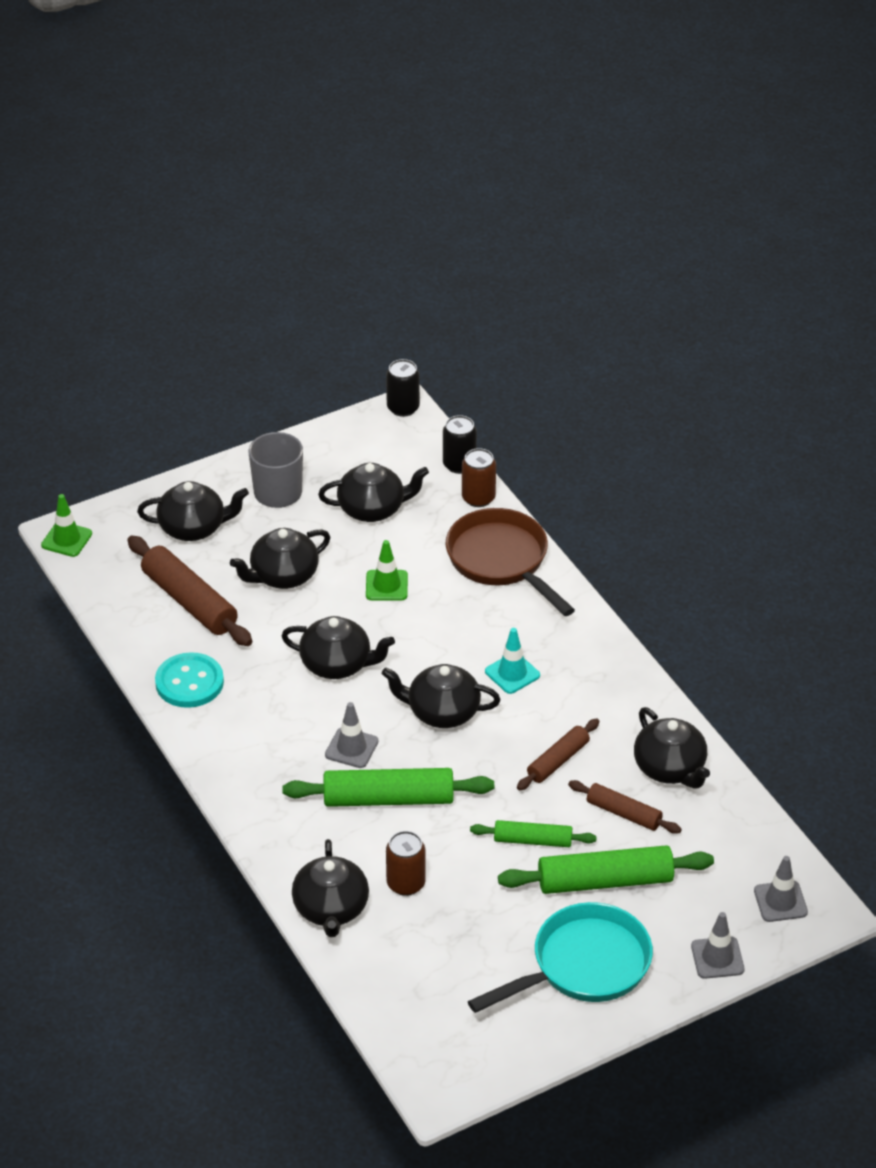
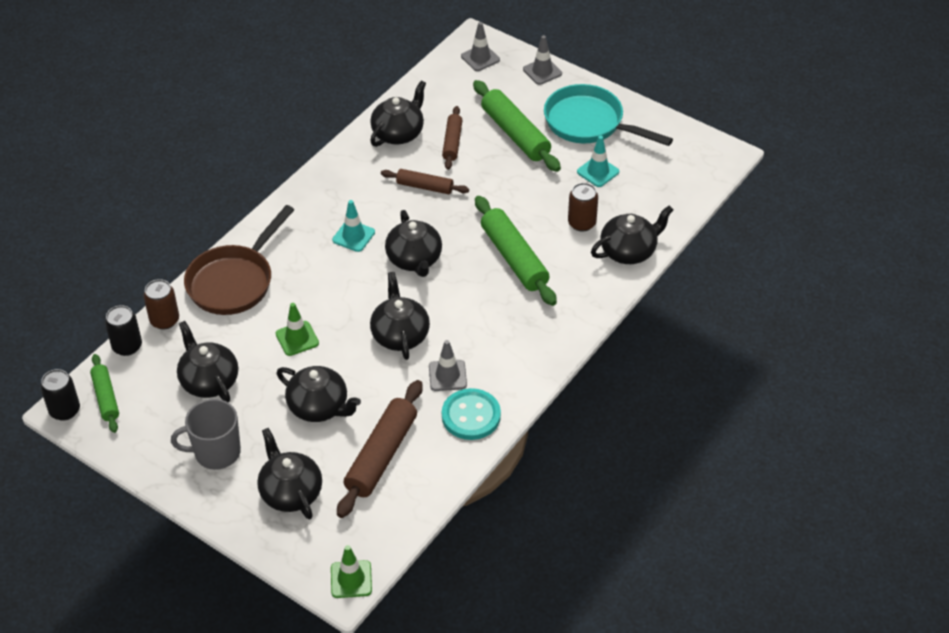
camera: 115 degrees left, 5 degrees up
grey traffic cone [325,702,378,768] -> grey traffic cone moved to [429,340,467,391]
green rolling pin [470,820,597,847] -> green rolling pin moved to [90,354,119,433]
none -> turquoise traffic cone [577,136,619,187]

